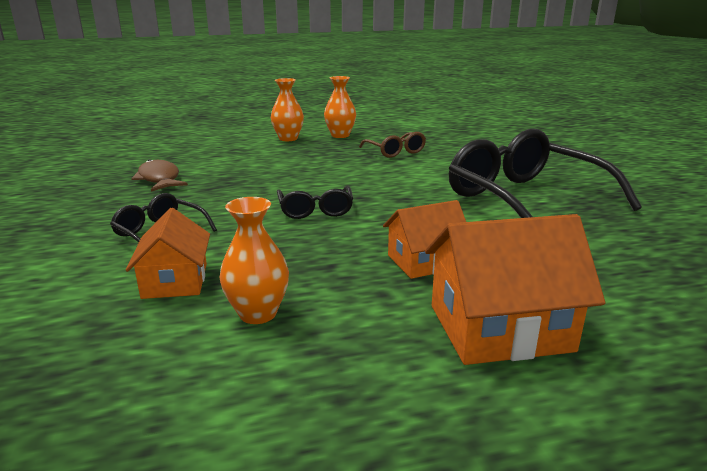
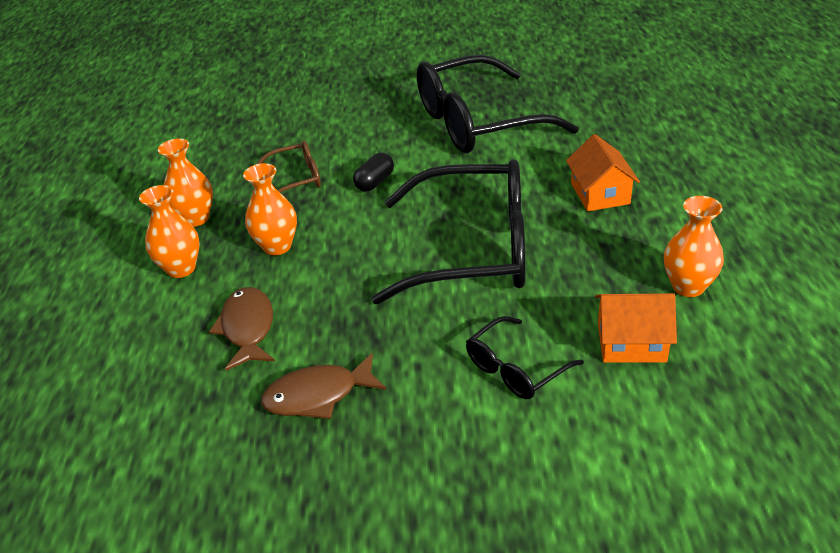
camera: 75 degrees left, 15 degrees up
black glasses [277,186,353,219] -> black glasses [372,159,526,304], size x2.14
orange house [425,214,605,365] -> none
none -> brown fish [209,287,275,371]
none -> orange vase [243,163,297,255]
none -> black capsule [353,153,394,192]

